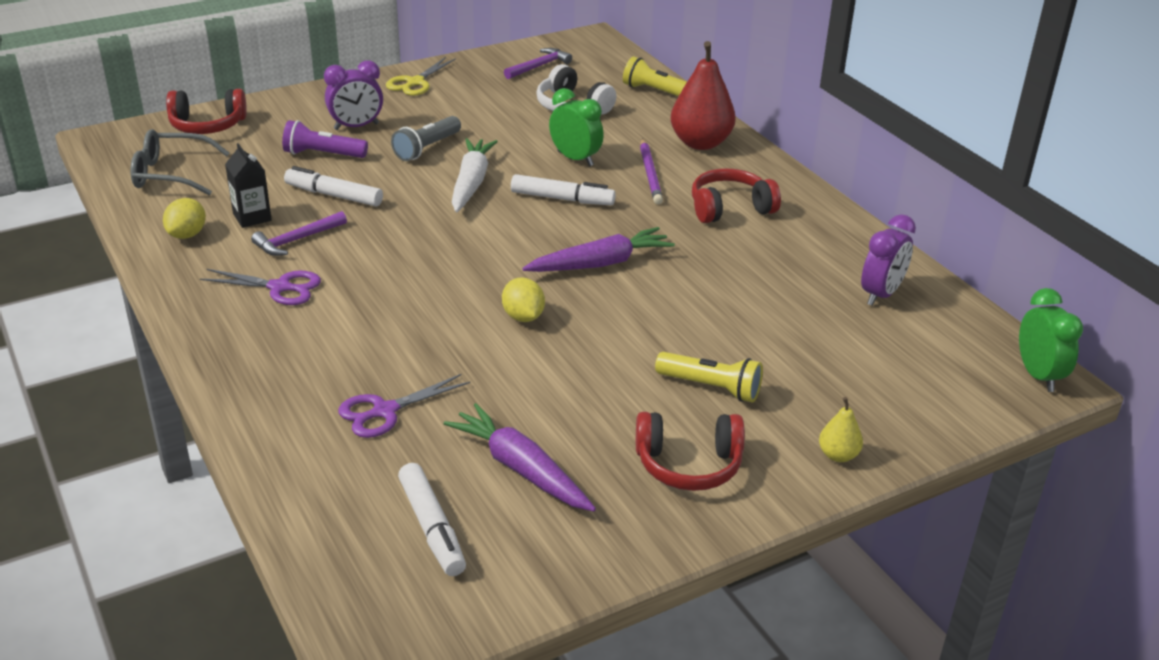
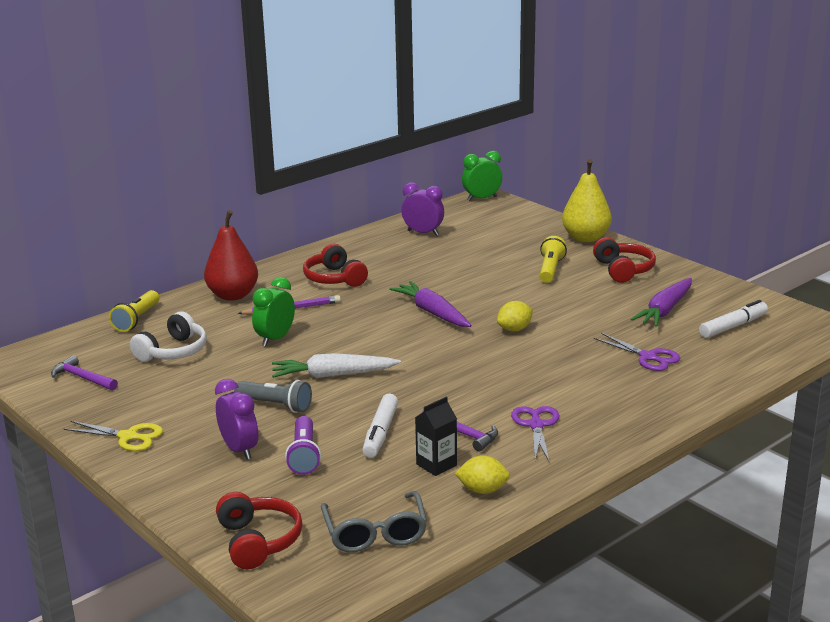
camera: 100 degrees left, 10 degrees down
white marker [511,174,616,205] -> none
yellow pear [819,397,863,462] -> yellow pear [562,159,612,242], size x2.09

